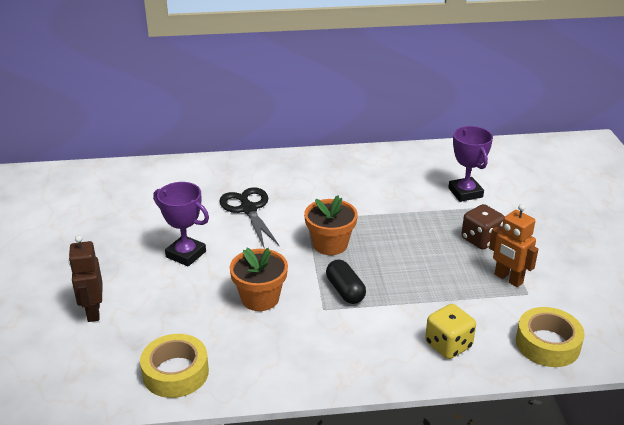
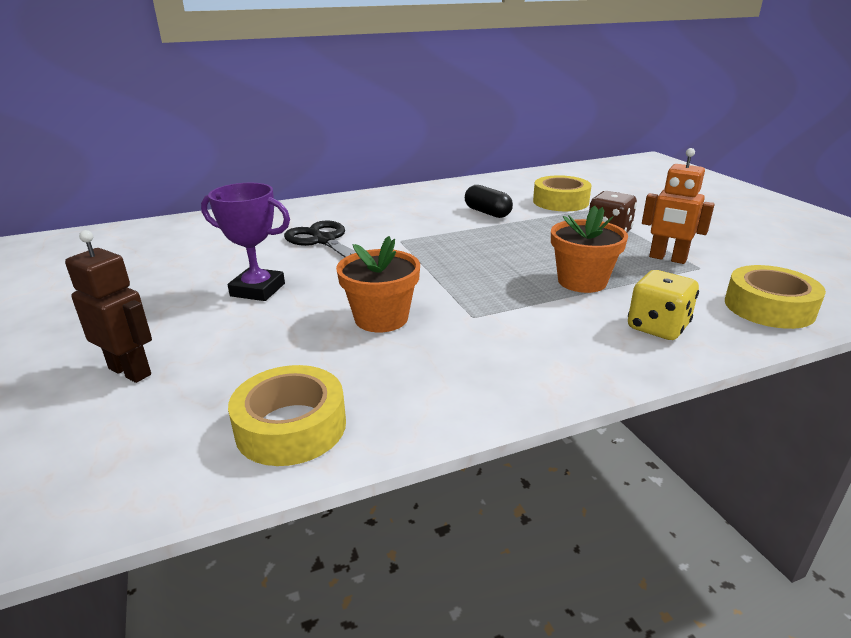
camera: 15 degrees left, 5 degrees down
brown robot [68,235,102,322] -> brown robot turned 150 degrees clockwise [65,230,152,383]
orange flower pot [304,195,358,255] -> orange flower pot moved to [551,206,628,293]
black capsule [326,260,366,304] -> black capsule moved to [465,185,513,218]
purple trophy [448,126,493,202] -> yellow tape [533,175,592,211]

